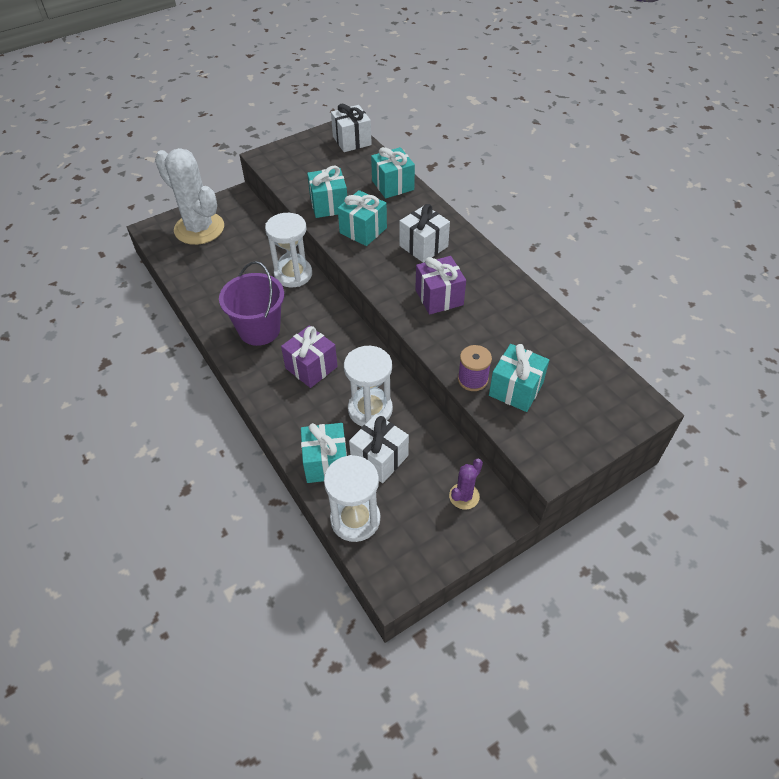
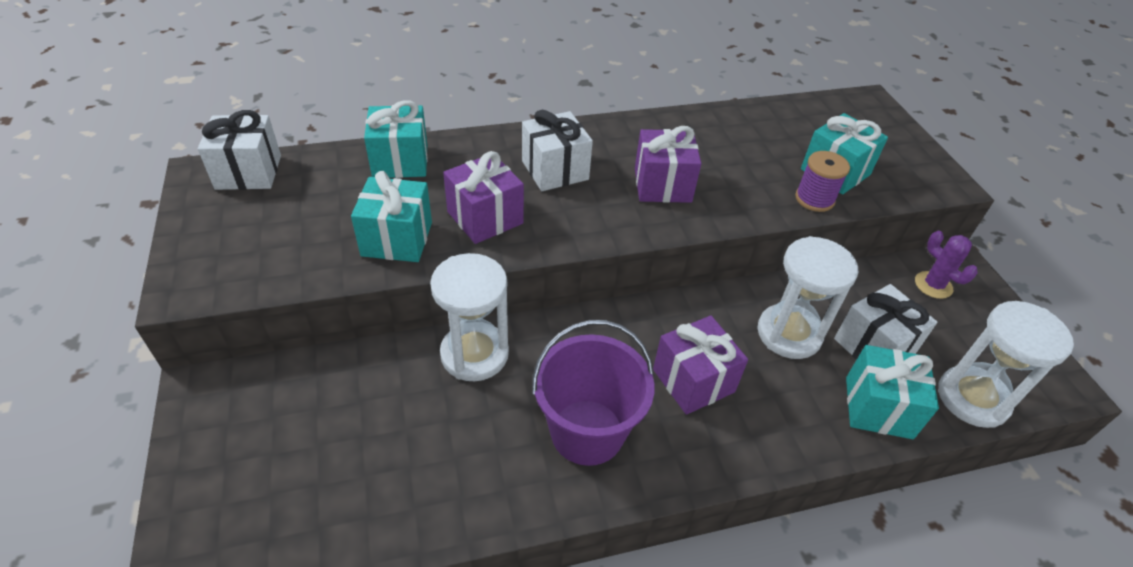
camera: 75 degrees left, 5 degrees down
white cactus [155,148,224,245] -> none
turquoise gift [338,190,387,246] -> purple gift [443,151,524,244]

